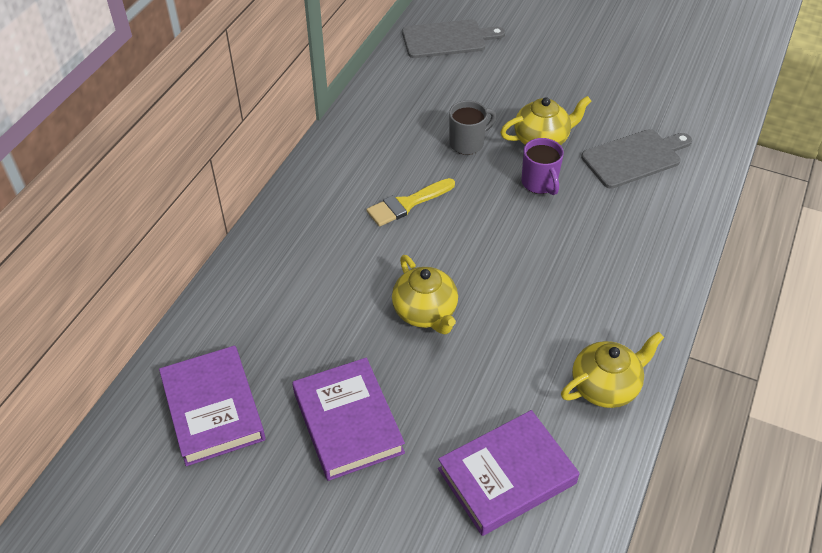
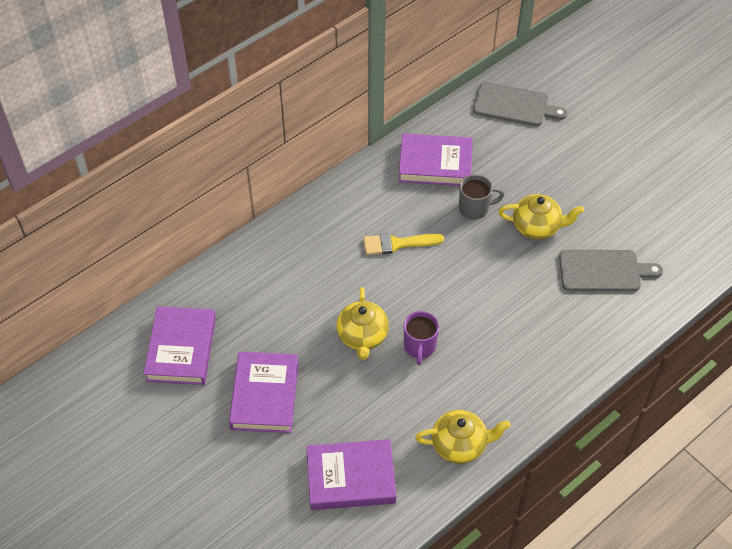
camera: 25 degrees right, 5 degrees up
purple mug [521,138,564,195] -> purple mug moved to [404,311,439,365]
none -> purple book [399,133,473,186]

